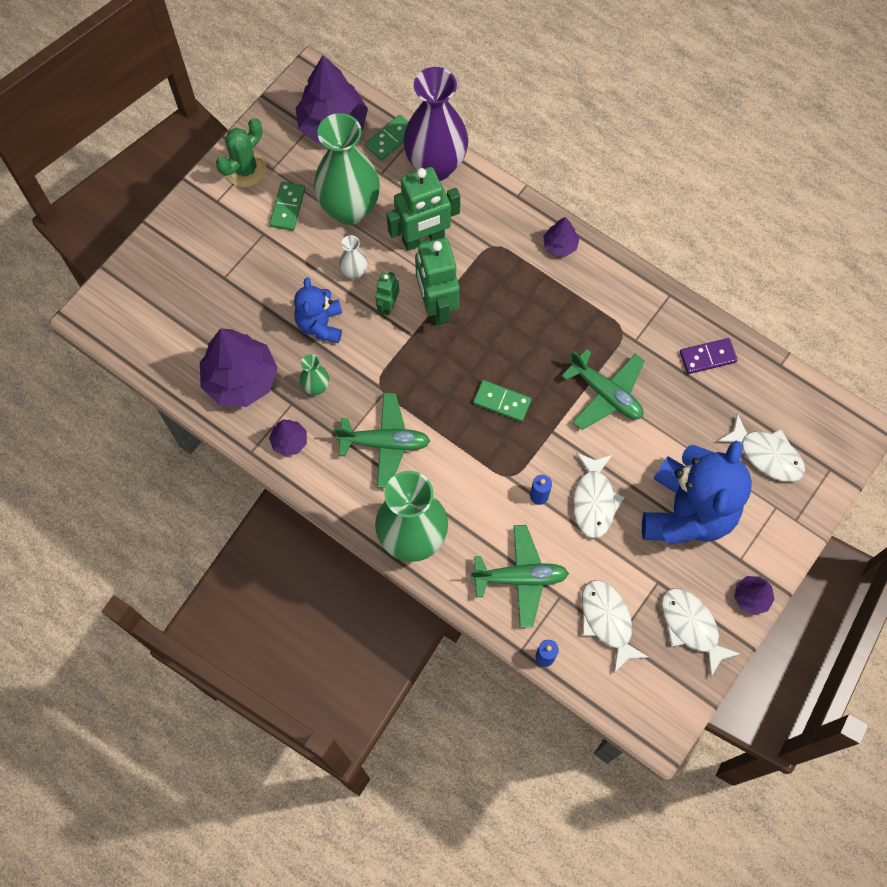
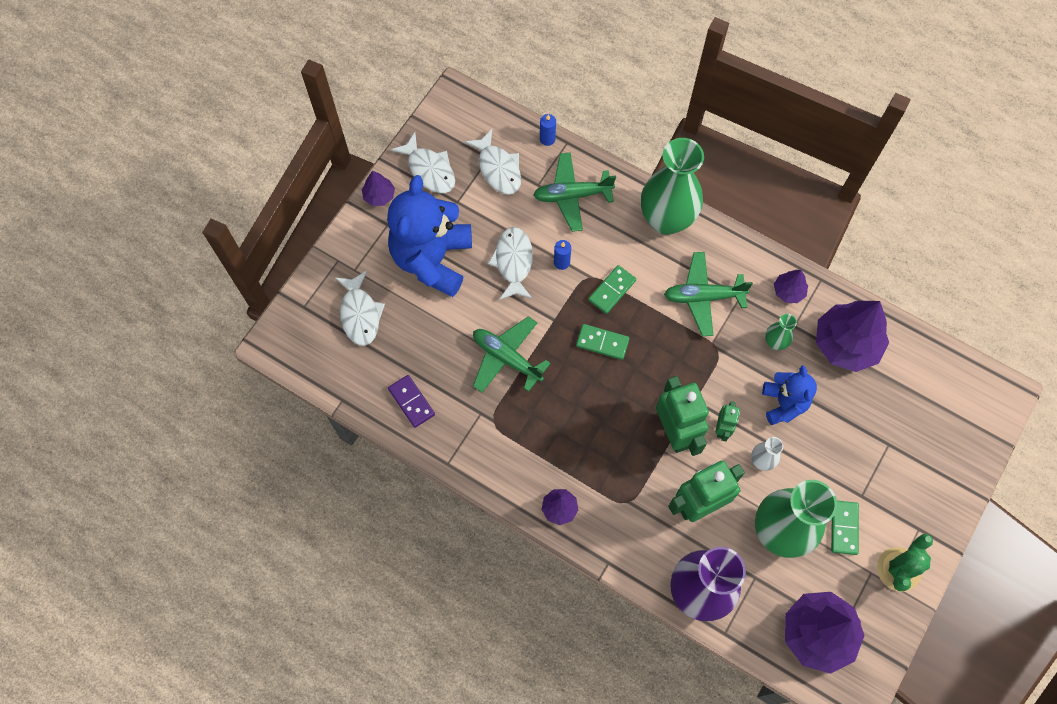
camera: 175 degrees right, 0 degrees up
green domino [365,115,408,160] -> green domino moved to [588,265,636,314]
purple domino [680,338,738,374] -> purple domino turned 75 degrees clockwise [388,375,435,428]
white fish [717,413,805,482] -> white fish turned 135 degrees counterclockwise [335,271,385,346]

